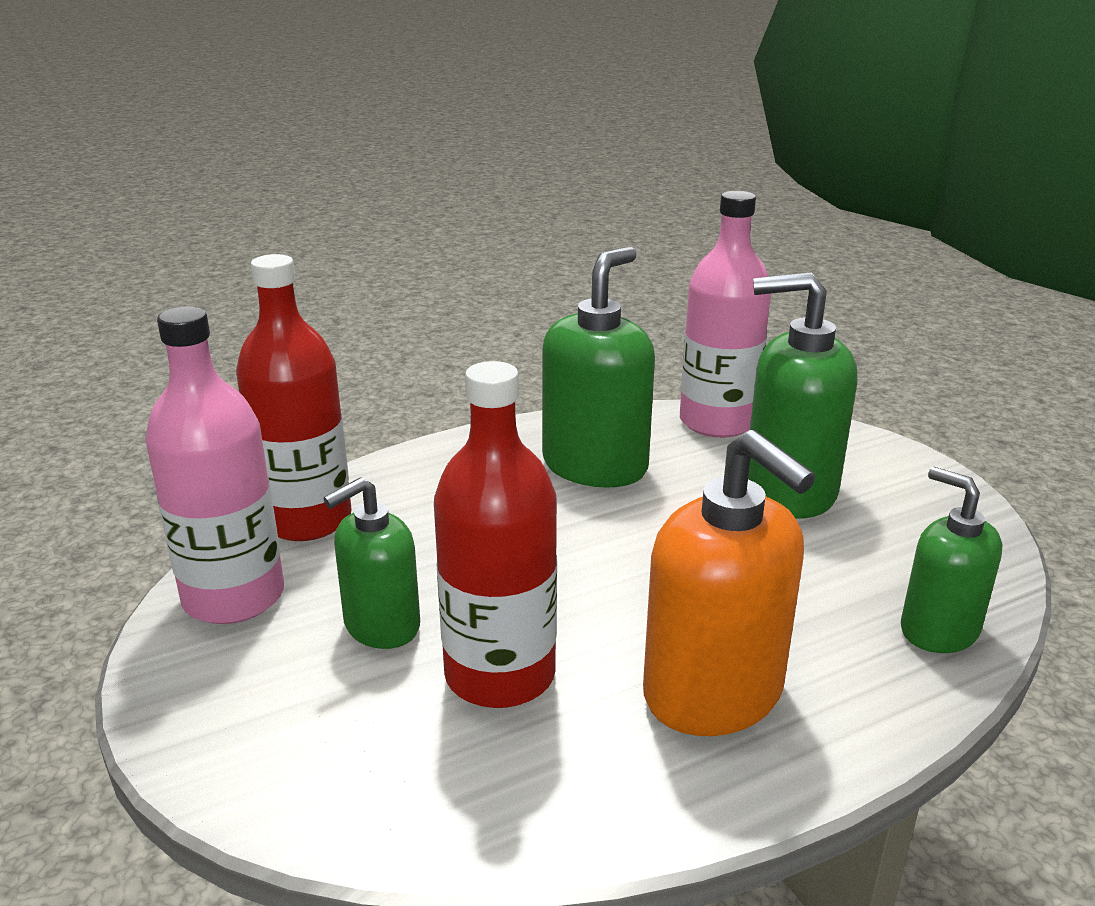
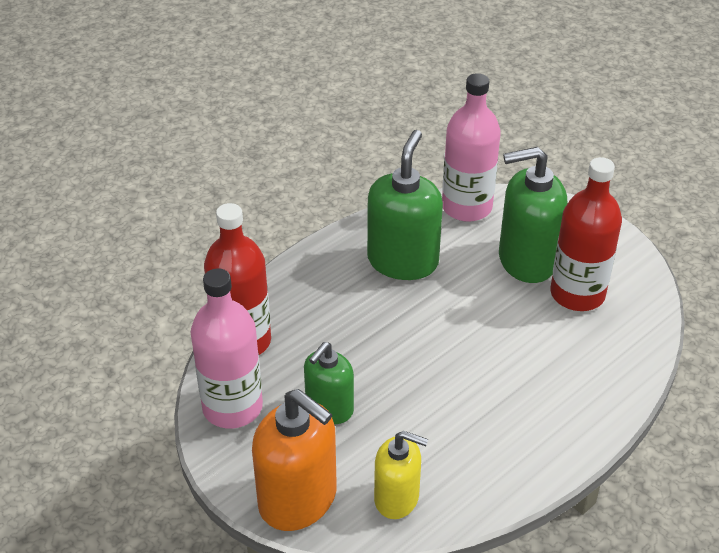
camera: 15 degrees left, 15 degrees up
red bottle [434,361,557,708] -> red bottle moved to [550,157,622,311]
orange soap dispenser [643,430,816,736] -> orange soap dispenser moved to [252,389,337,531]
green soap dispenser [901,467,1002,653] -> none
none -> yellow soap dispenser [374,431,428,519]

